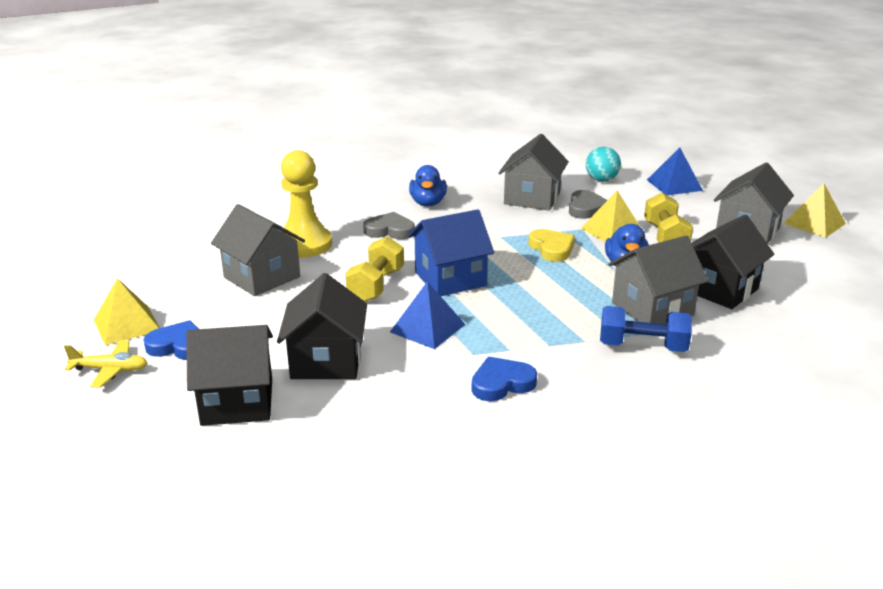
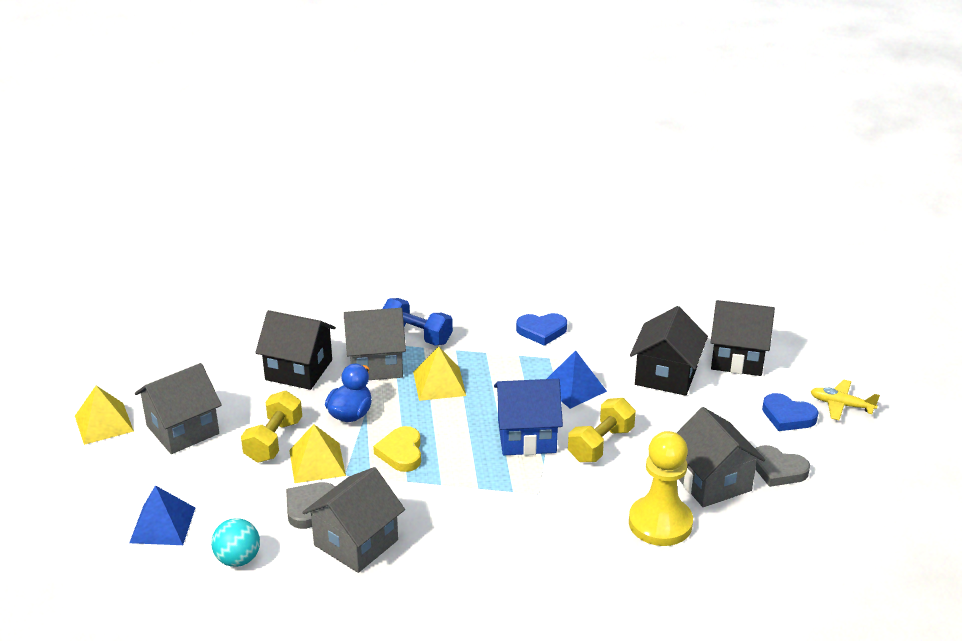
camera: 160 degrees left, 5 degrees up
yellow pyramid [94,278,160,345] -> yellow pyramid moved to [413,346,466,401]
grey heart [363,212,415,239] -> grey heart moved to [755,445,810,487]
blue duck [409,165,447,206] -> none
black house [692,214,774,309] -> black house turned 45 degrees clockwise [255,310,336,390]

